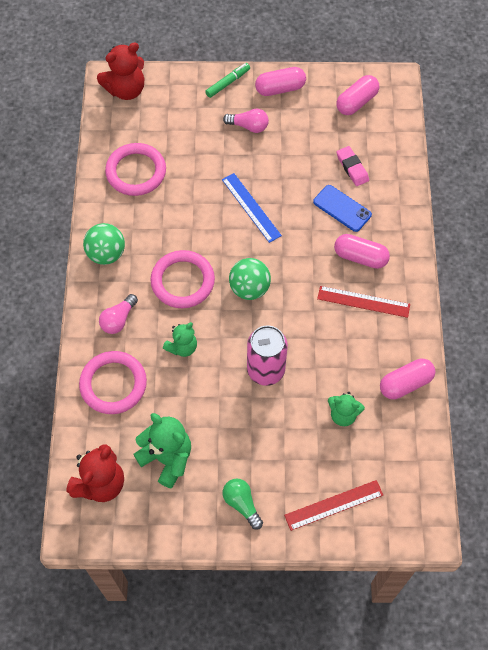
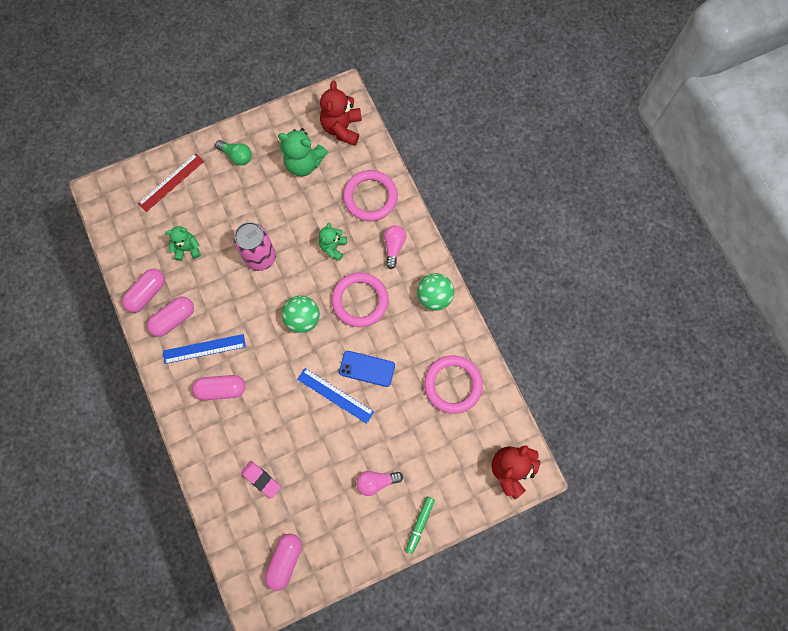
camera: 155 degrees right, 10 degrees up
pink capsule [255,67,306,96] -> pink capsule moved to [147,297,194,337]
blue phone [313,185,372,232] -> blue phone moved to [339,351,395,387]
red ruler [317,286,410,318] -> blue ruler [163,334,246,364]

